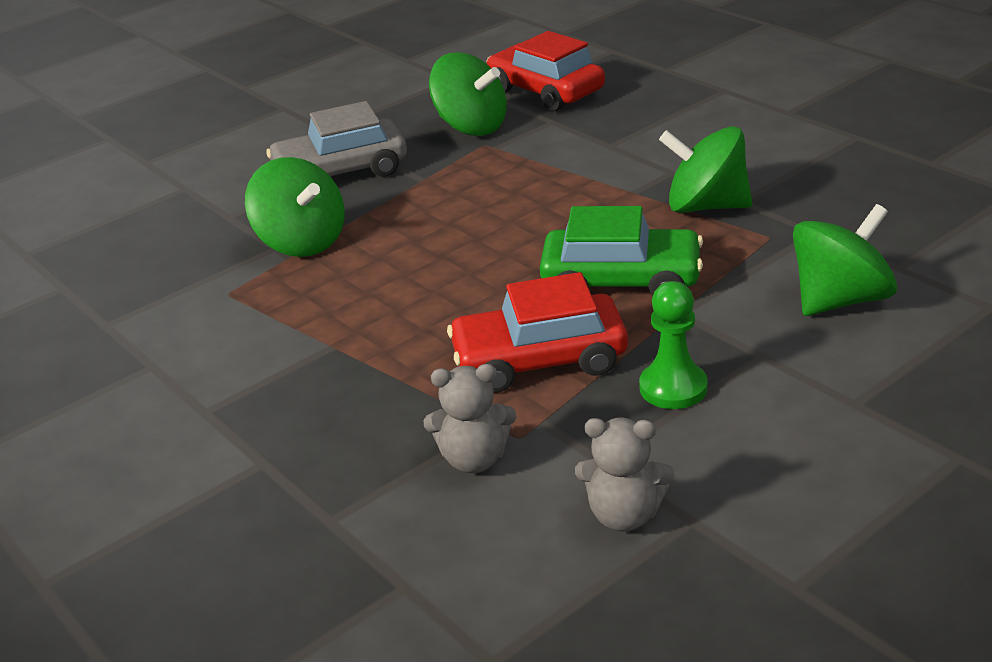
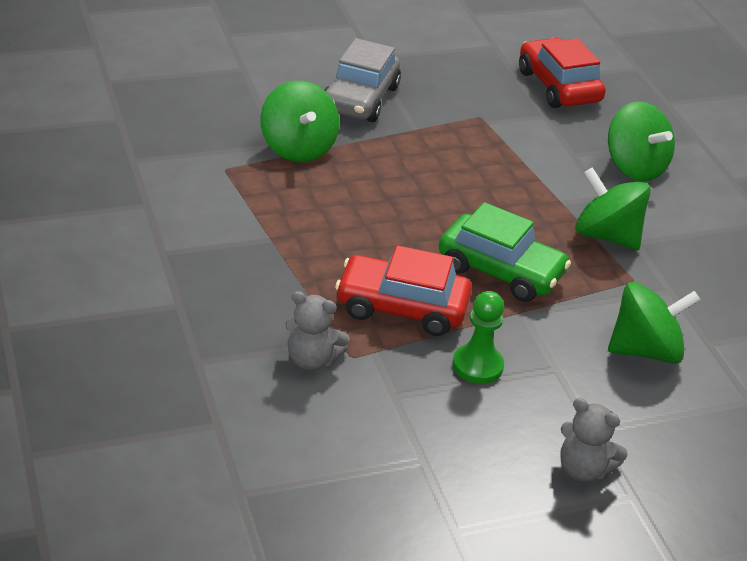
camera: 15 degrees right, 5 degrees up
grey car [266,101,407,177] -> grey car turned 75 degrees counterclockwise [324,38,401,122]
green spinning top [429,52,507,136] -> green spinning top moved to [608,101,675,181]
grey teddy bear [575,417,675,532] -> grey teddy bear moved to [560,398,628,482]

